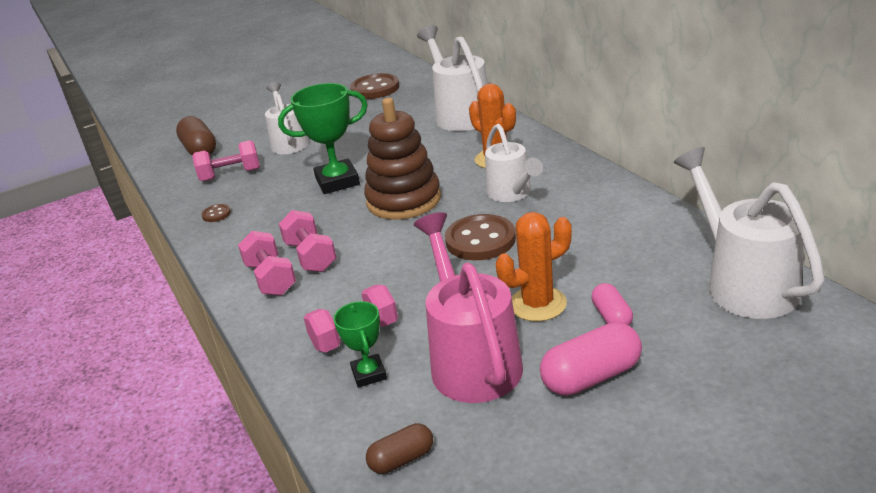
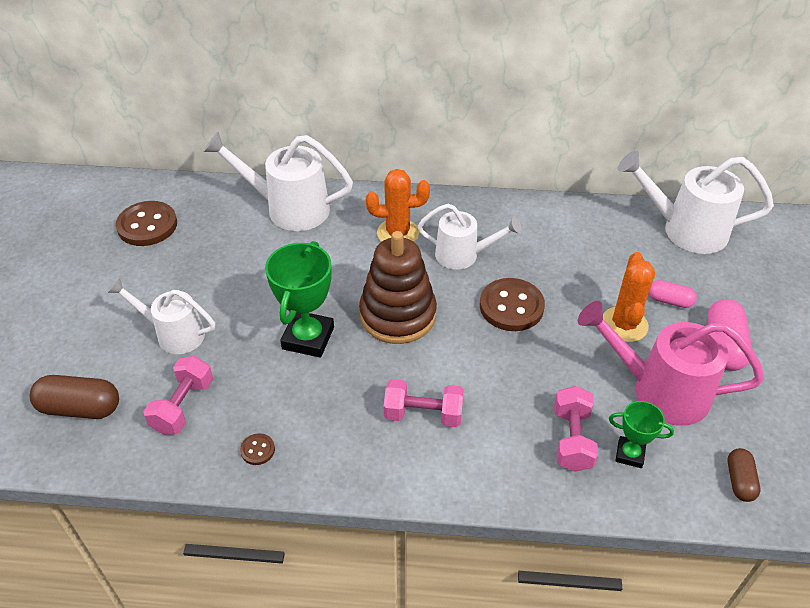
camera: 60 degrees left, 15 degrees up
pink dumbbell [238,231,296,296] -> none

